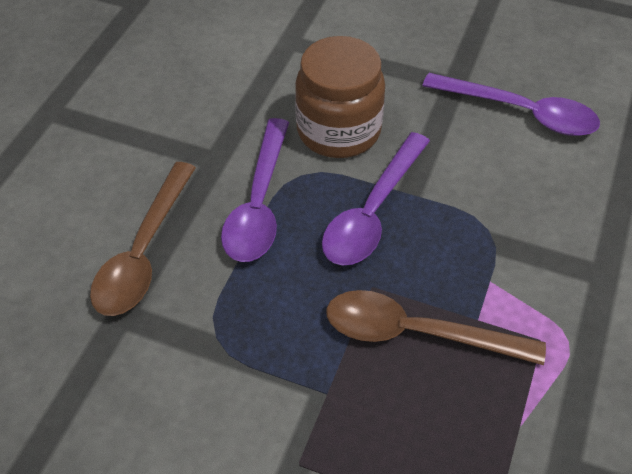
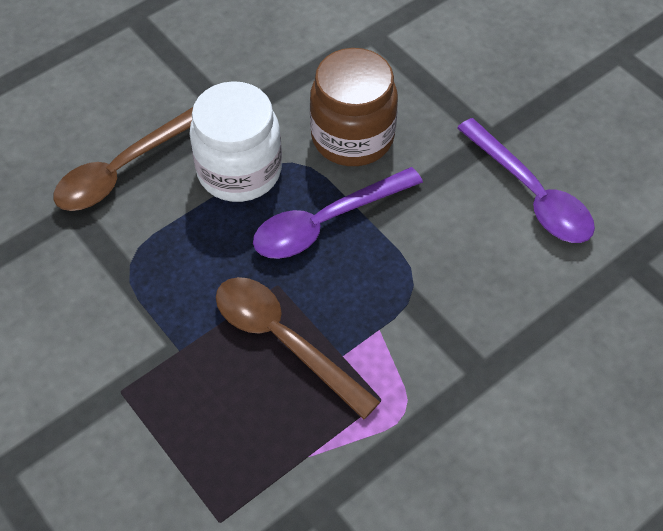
camera: 30 degrees right, 5 degrees up
purple spoon [221,118,289,262] -> white jar [189,81,282,202]

